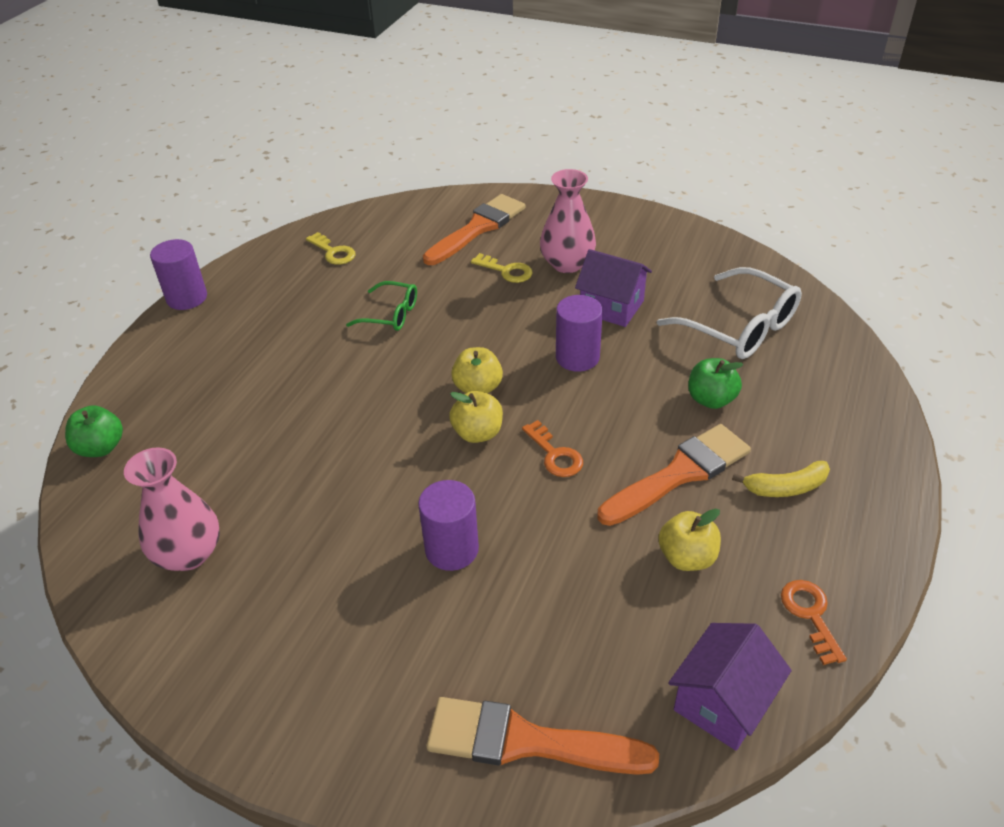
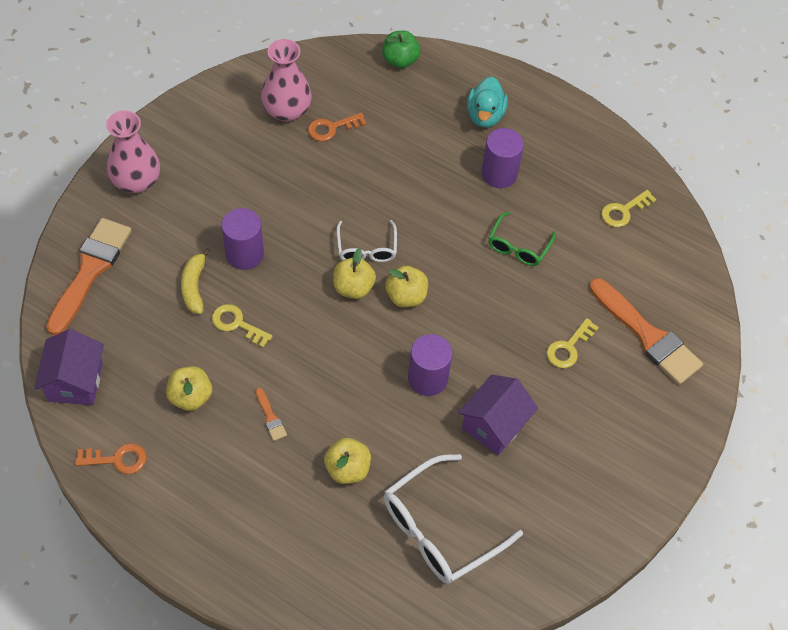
camera: 95 degrees right, 15 degrees up
purple cylinder [150,239,207,310] -> purple cylinder moved to [481,128,524,188]
orange key [522,420,583,477] -> orange key moved to [308,113,367,141]
pink vase [540,169,596,273] -> pink vase moved to [106,111,160,193]
orange brush [598,424,751,526] -> orange brush [256,388,287,441], size x0.41
purple house [668,623,792,751] -> purple house turned 45 degrees clockwise [34,329,104,405]
green apple [688,358,744,409] -> yellow apple [324,438,371,484]
yellow banana [732,461,830,497] -> yellow banana moved to [181,248,211,314]
none -> yellow key [212,304,273,348]
none -> white glasses [336,220,397,262]
none -> turquoise duck [467,77,508,127]

